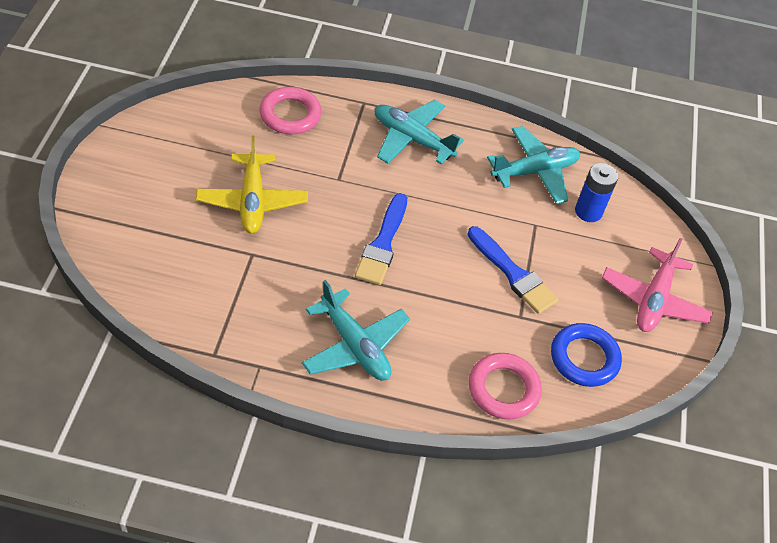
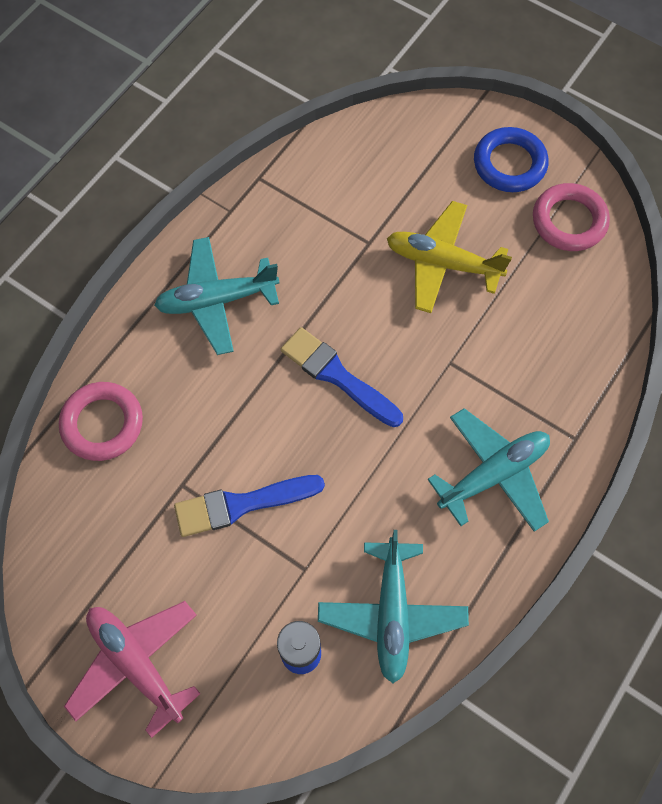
camera: 120 degrees right, 15 degrees up
pink ring [259,87,322,134] -> pink ring moved to [533,183,610,251]
blue ring [551,323,622,387] -> blue ring moved to [474,127,549,192]

